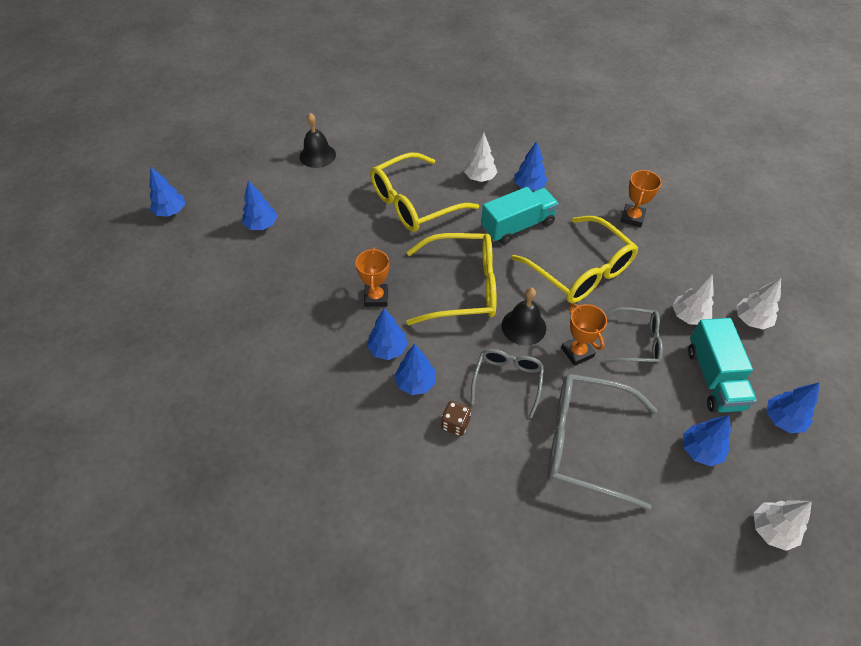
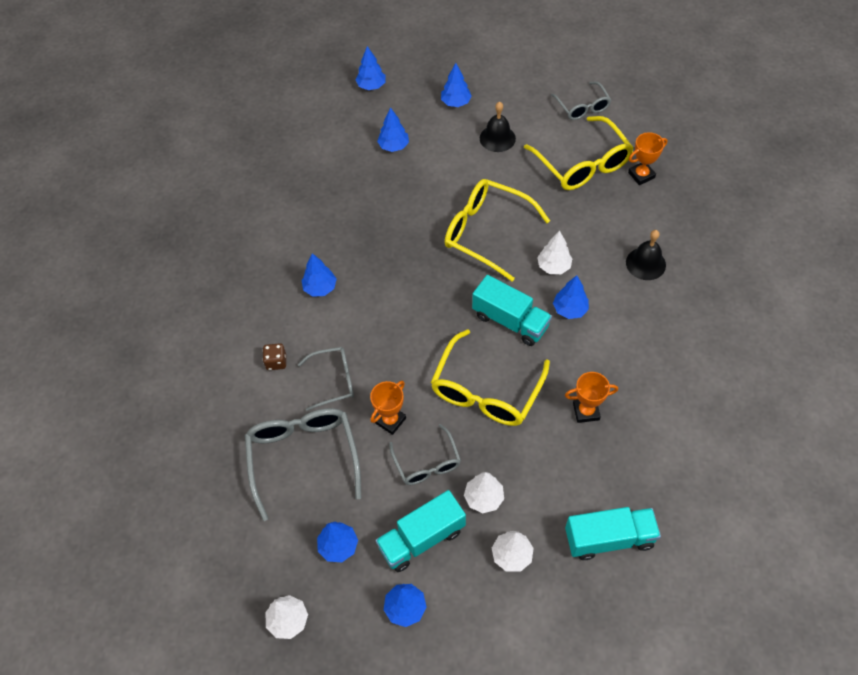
camera: 65 degrees right, 5 degrees up
orange trophy [355,247,389,307] -> orange trophy moved to [628,132,667,185]
blue tree [394,344,436,395] -> blue tree moved to [441,63,472,107]
yellow glasses [406,233,497,325] -> yellow glasses moved to [524,116,634,190]
black bell [502,288,546,346] -> black bell moved to [626,230,666,280]
none -> grey glasses [551,81,611,120]
none -> turquoise truck [565,507,661,560]

